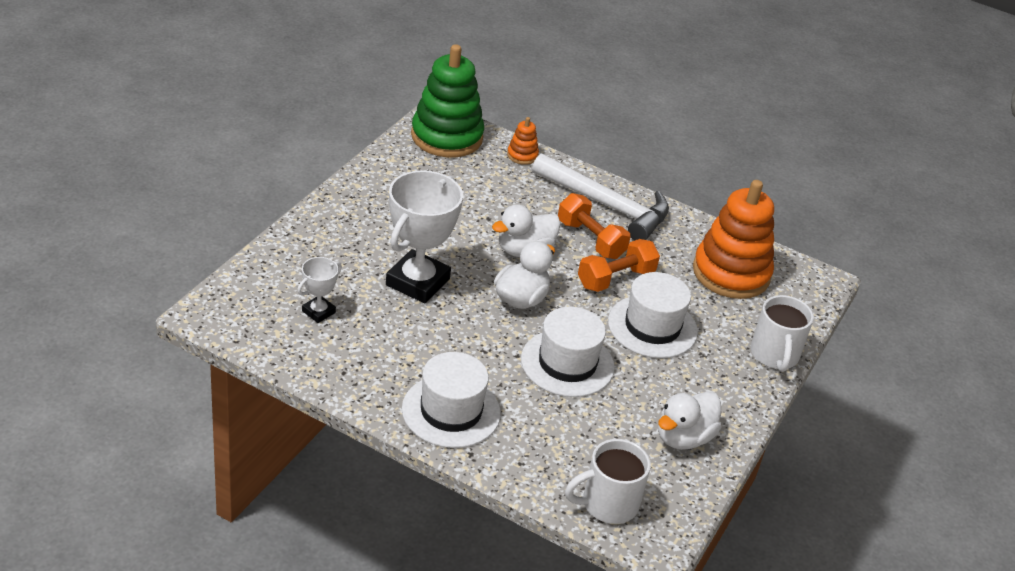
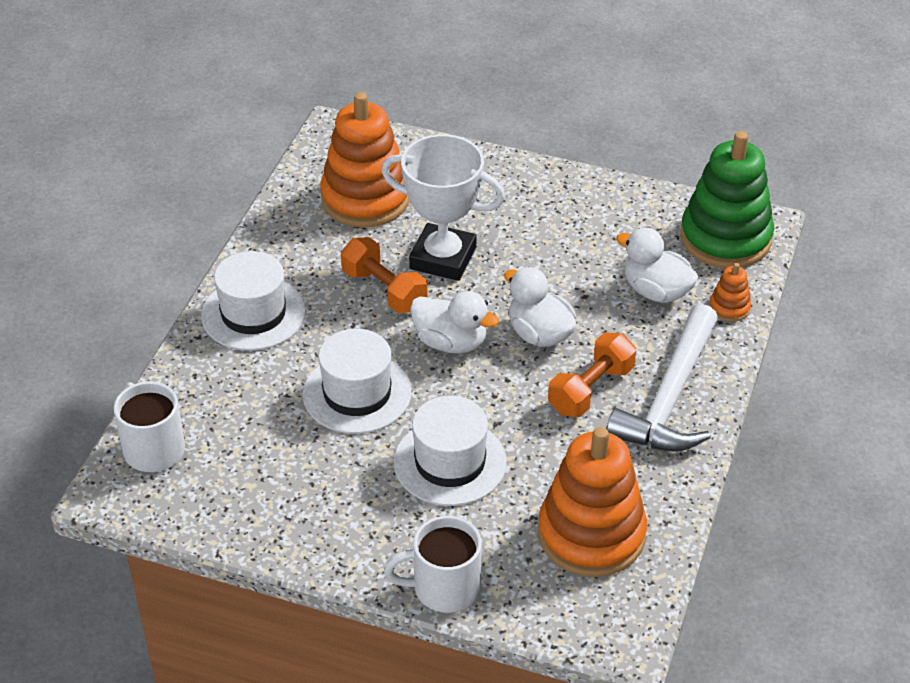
camera: 85 degrees right, 5 degrees up
white trophy [297,257,342,323] -> orange stacking toy [320,92,410,228]
orange dumbbell [578,239,660,292] -> orange dumbbell moved to [341,237,427,313]
white duck [658,391,721,450] -> white duck moved to [616,228,699,303]

